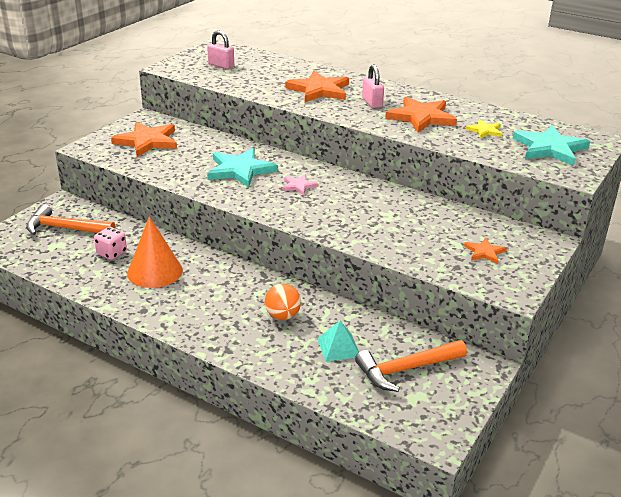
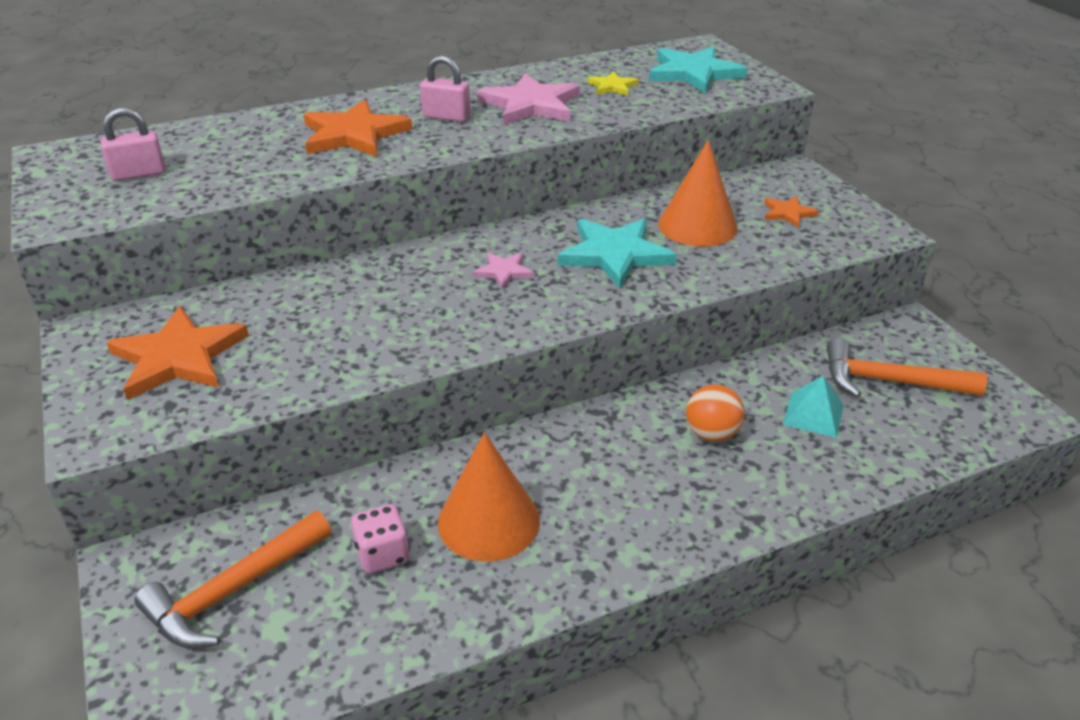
camera: 55 degrees left, 5 degrees up
turquoise star [207,148,277,188] -> turquoise star moved to [557,219,677,289]
orange hammer [355,340,467,392] -> orange hammer turned 90 degrees clockwise [827,338,987,397]
orange star [385,97,457,133] -> pink star [477,73,580,125]
none -> orange cone [659,140,738,247]

